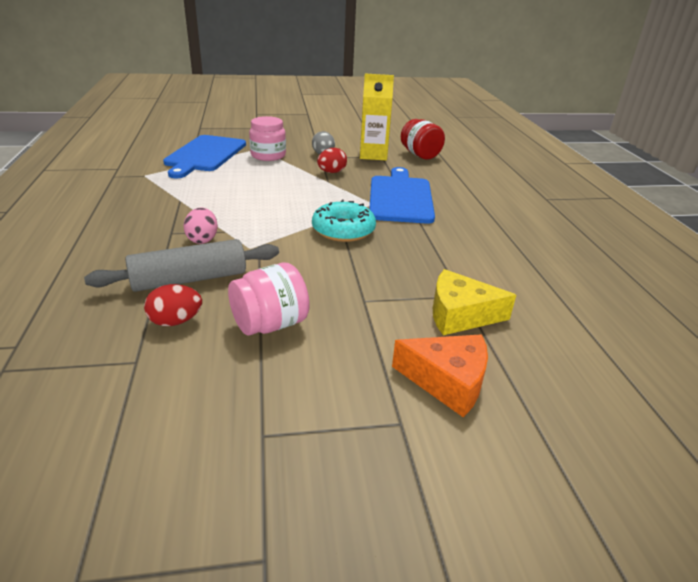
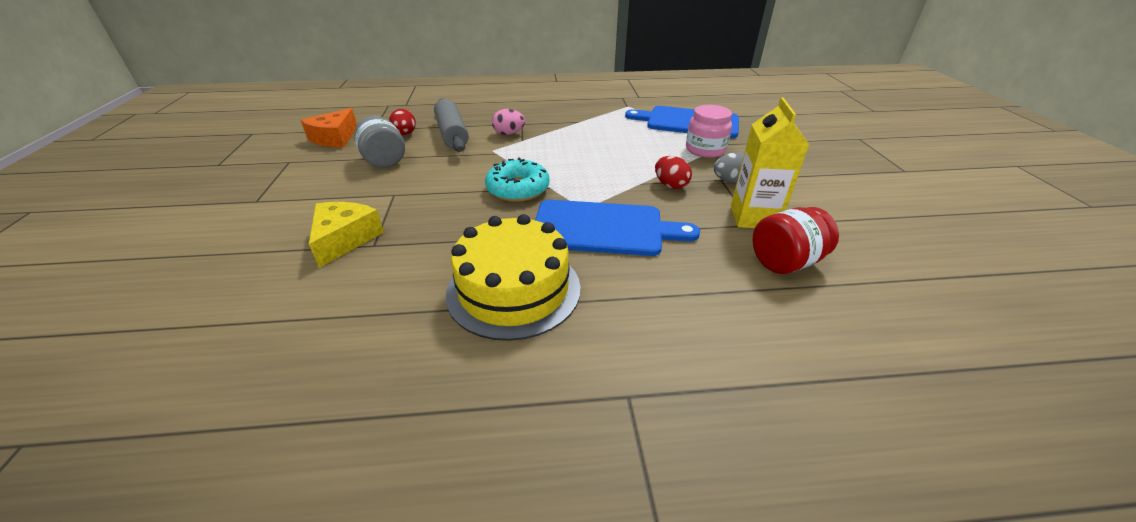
camera: 95 degrees right, 5 degrees up
pink jar [228,263,310,336] -> grey jar [354,116,405,168]
orange cheese [392,334,488,417] -> orange cheese moved to [300,108,357,147]
none -> yellow cake [446,214,581,341]

